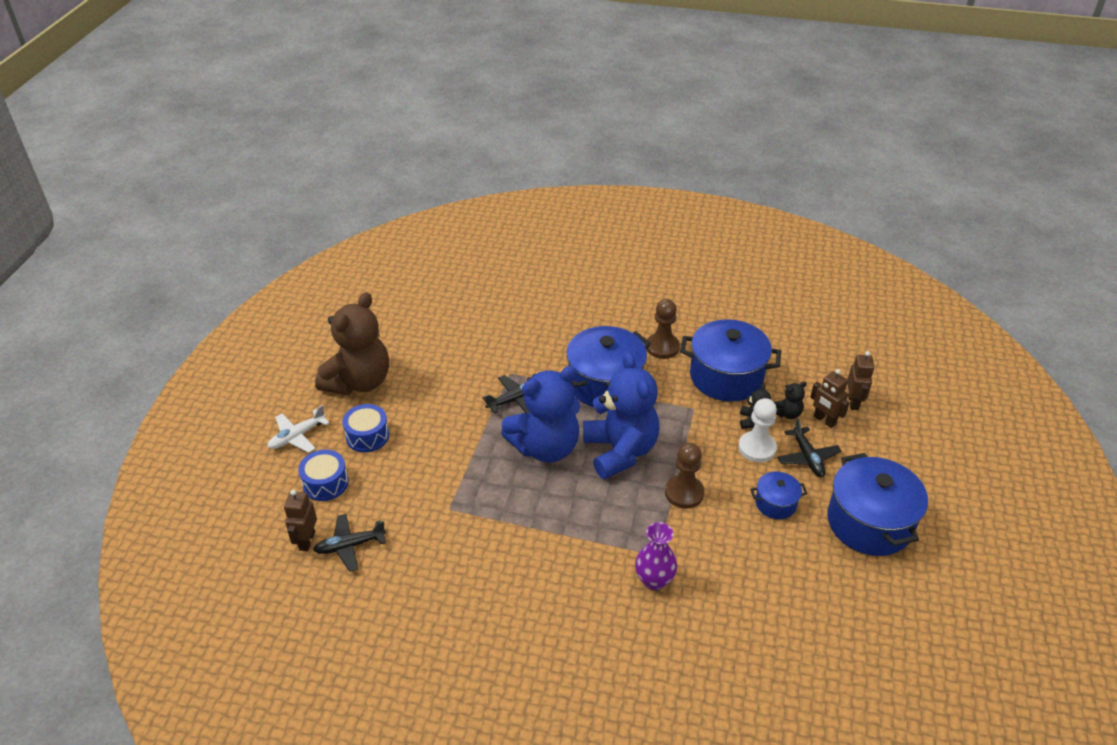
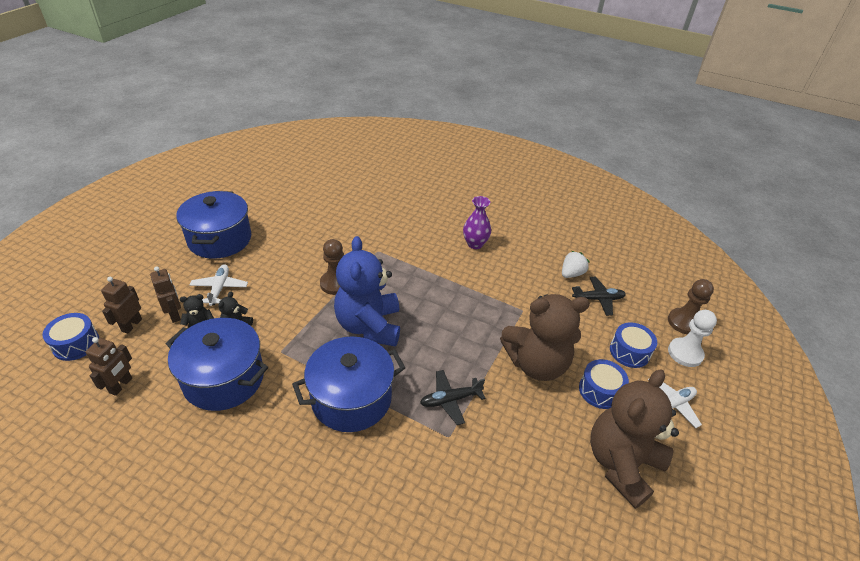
camera: 170 degrees left, 0 degrees up
brown robot [284,490,317,551] -> brown robot moved to [86,337,132,396]
blue teddy bear [501,366,580,462] -> none
purple vase [635,522,677,590] -> purple vase moved to [463,196,491,249]
brown pawn [647,299,680,359] -> brown pawn moved to [668,279,714,334]
white pawn [738,398,777,462] -> white pawn moved to [668,310,717,367]
blue pot [750,472,807,519] -> none
black plane [777,418,841,477] -> white plane [190,264,248,306]
none -> blue drum [42,313,99,361]
none -> brown teddy bear [500,294,590,381]
none -> white strawberry [562,251,589,278]

